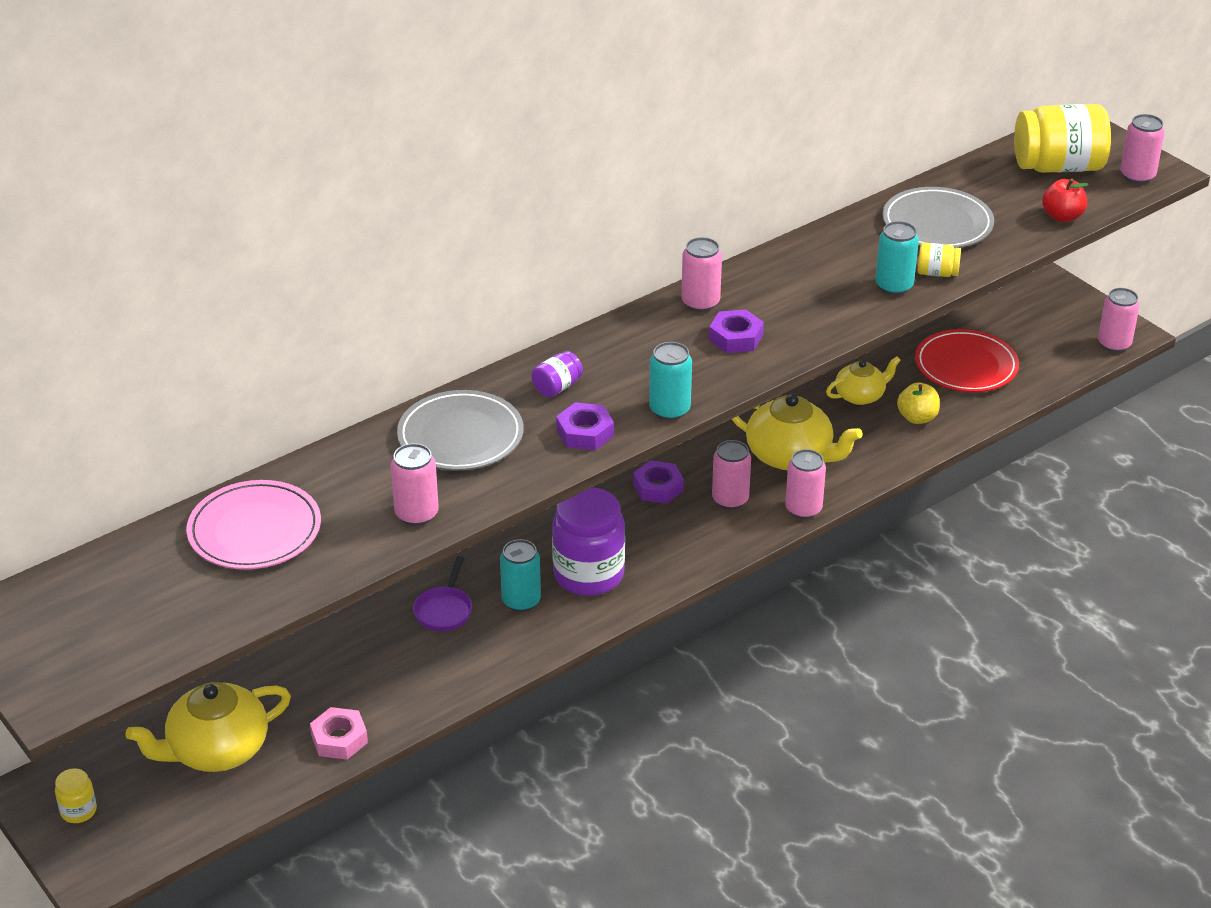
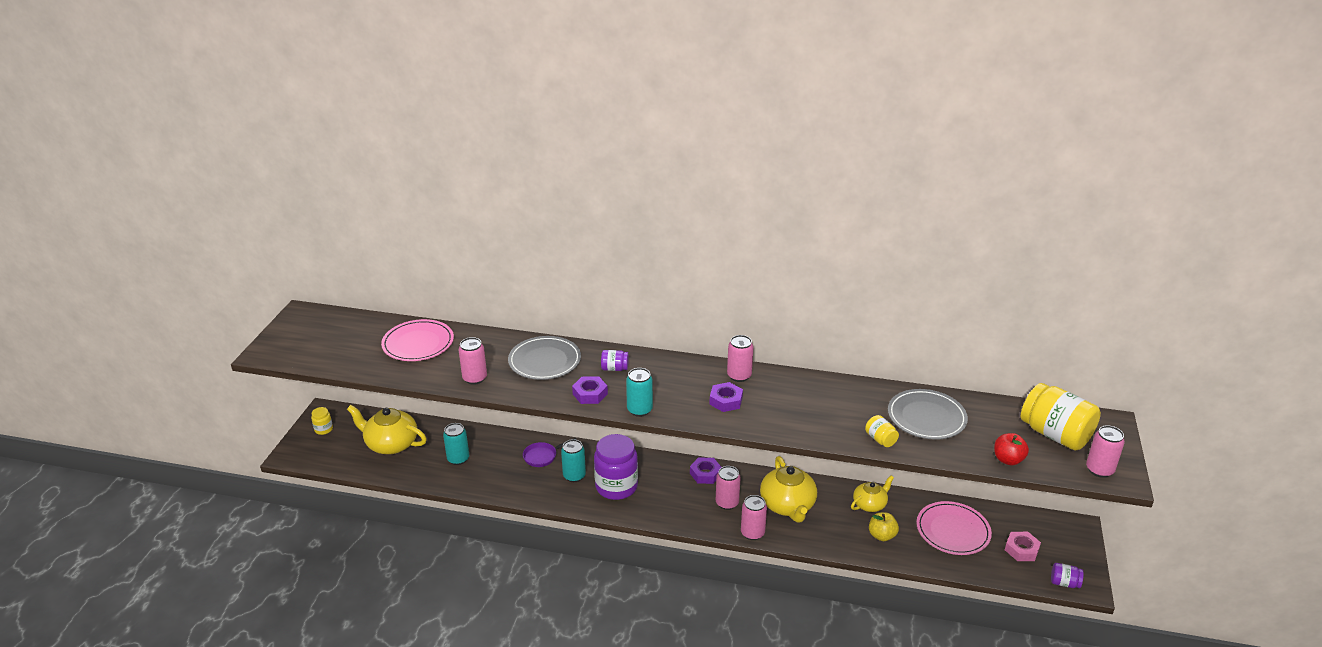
camera: 50 degrees right, 5 degrees down
pink nut [310,707,368,760] -> pink nut moved to [1005,532,1041,561]
yellow teapot [826,356,901,405] -> yellow teapot turned 60 degrees counterclockwise [851,475,894,512]
turquoise can [875,221,919,295] -> turquoise can moved to [443,423,469,465]
red plate [915,329,1019,392] -> pink plate [916,501,992,555]
pink can [1098,288,1140,352] -> purple jar [1051,563,1084,588]

